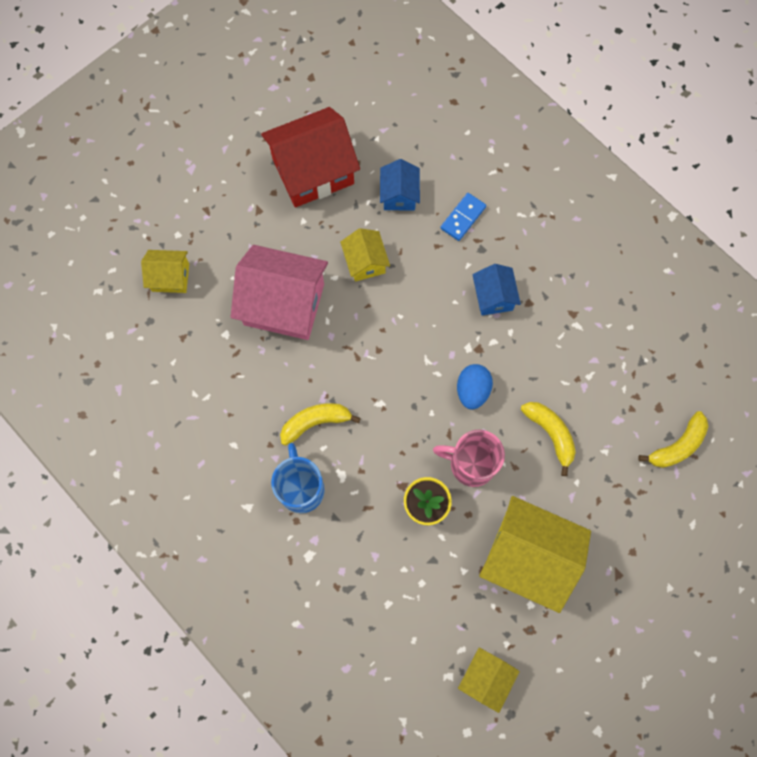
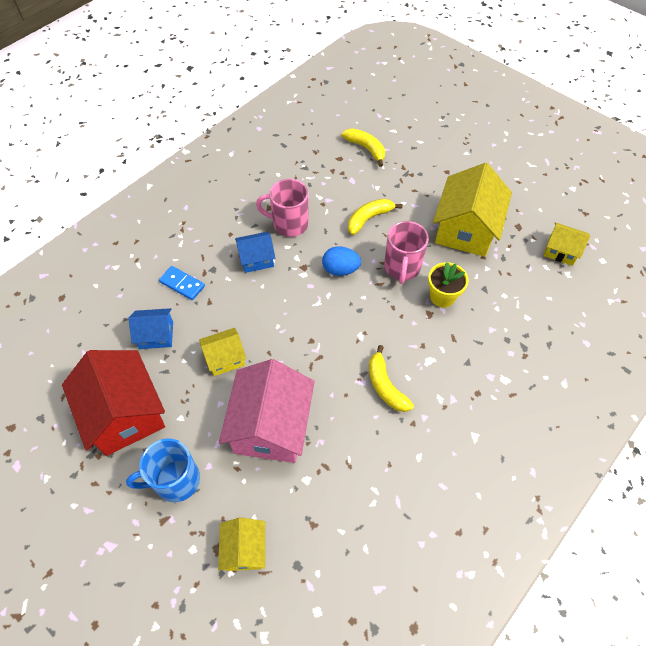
camera: 95 degrees left, 15 degrees down
blue mug [271,443,325,513] -> blue mug moved to [126,438,200,502]
none -> pink mug [256,179,308,237]

